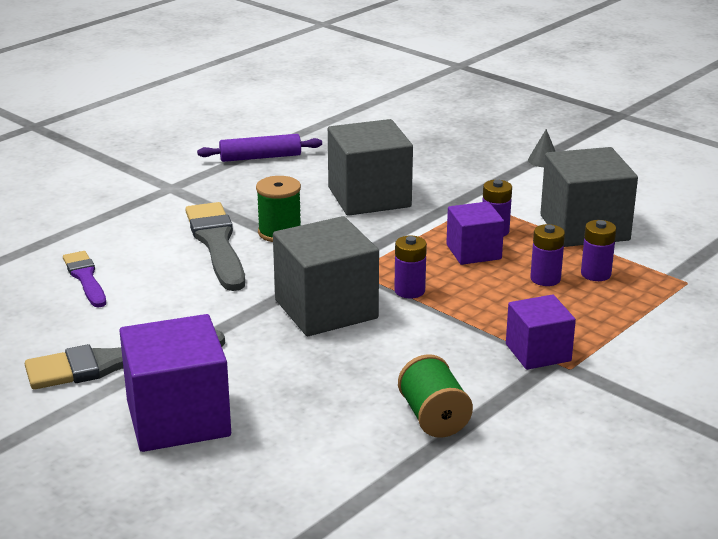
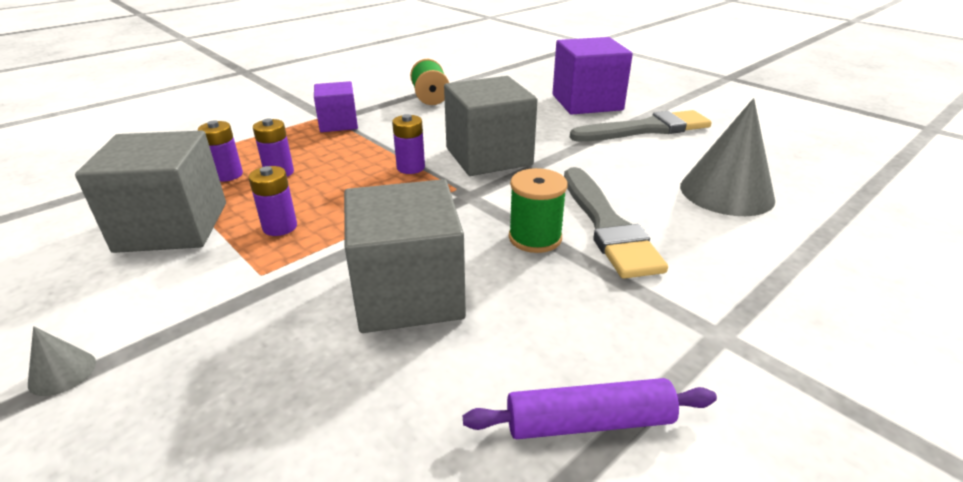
camera: 175 degrees left, 5 degrees up
purple brush [63,251,106,307] -> grey cone [680,98,775,216]
purple cube [446,201,504,265] -> none

